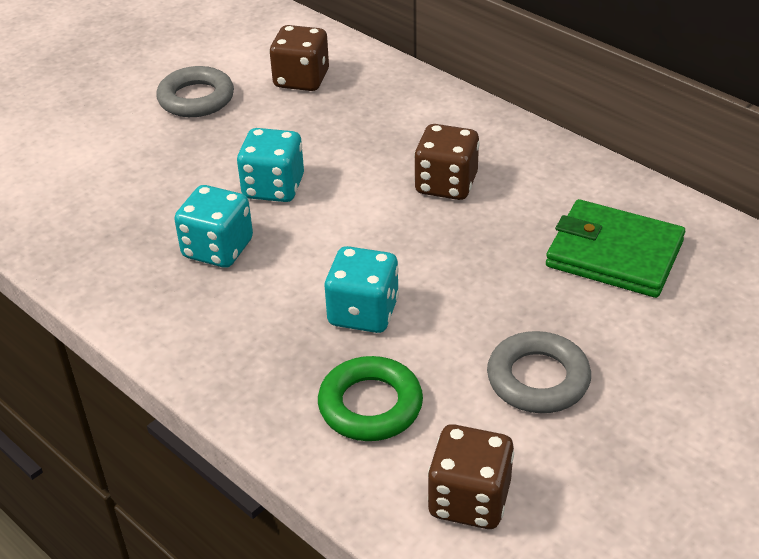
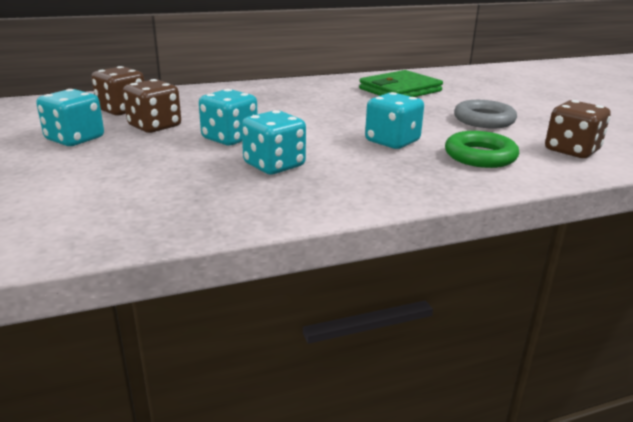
camera: 65 degrees left, 15 degrees down
grey ring [156,66,234,117] -> turquoise dice [36,89,104,146]
brown dice [414,124,480,200] -> brown dice moved to [123,79,181,133]

